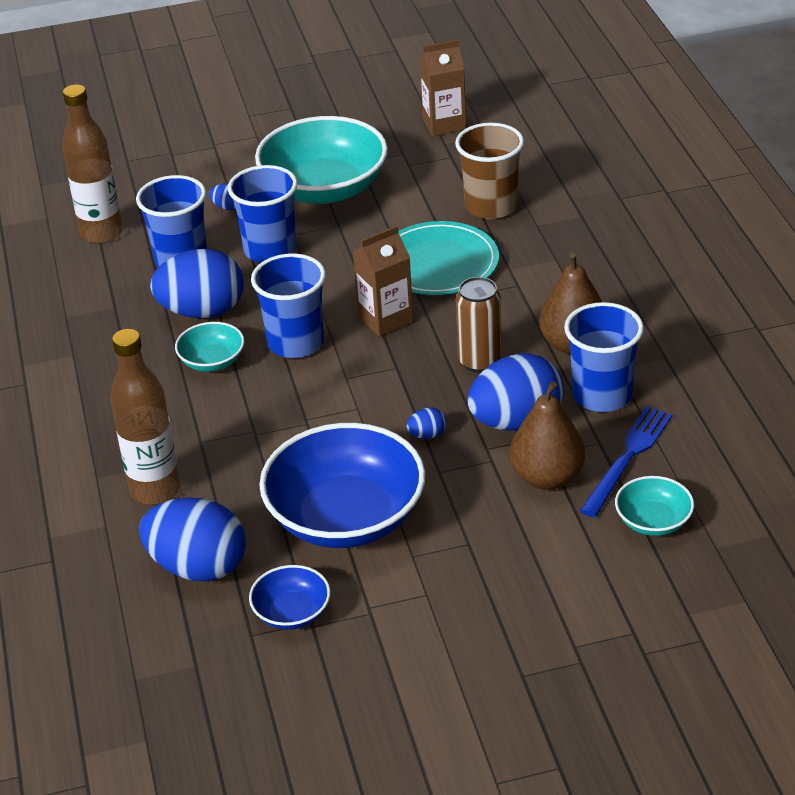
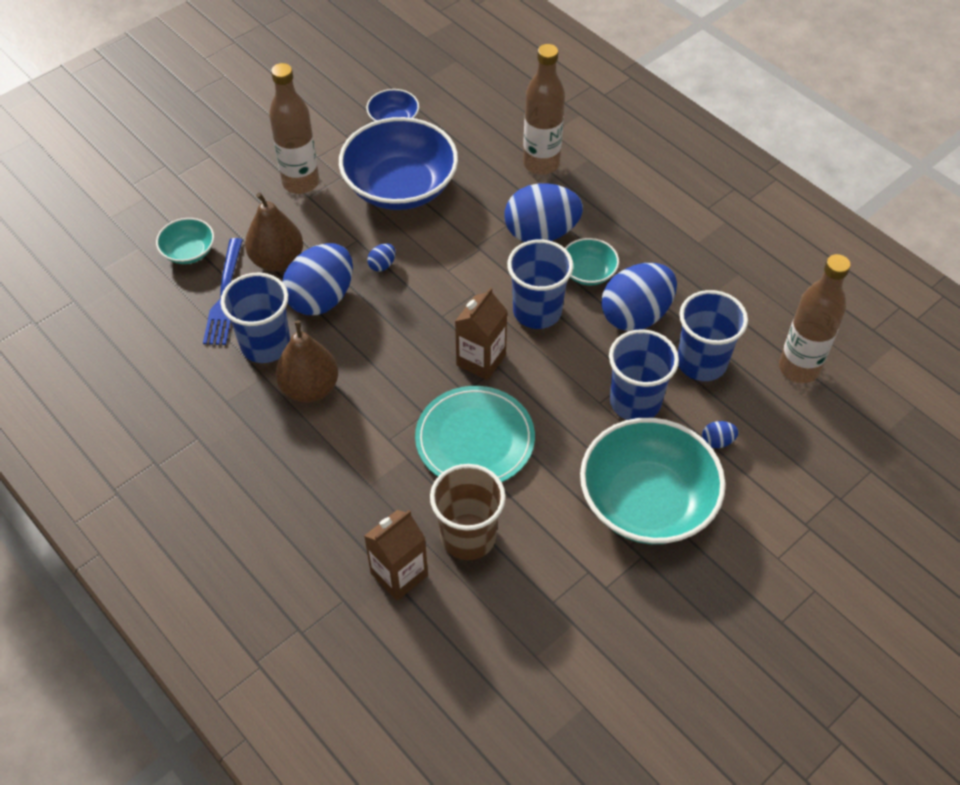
camera: 150 degrees right, 15 degrees up
blue egg [139,498,246,582] -> blue egg moved to [504,183,583,242]
brown carton [419,40,466,136] -> brown carton moved to [364,510,428,601]
brown can [456,277,502,373] -> none
none -> brown bottle [269,63,319,194]

